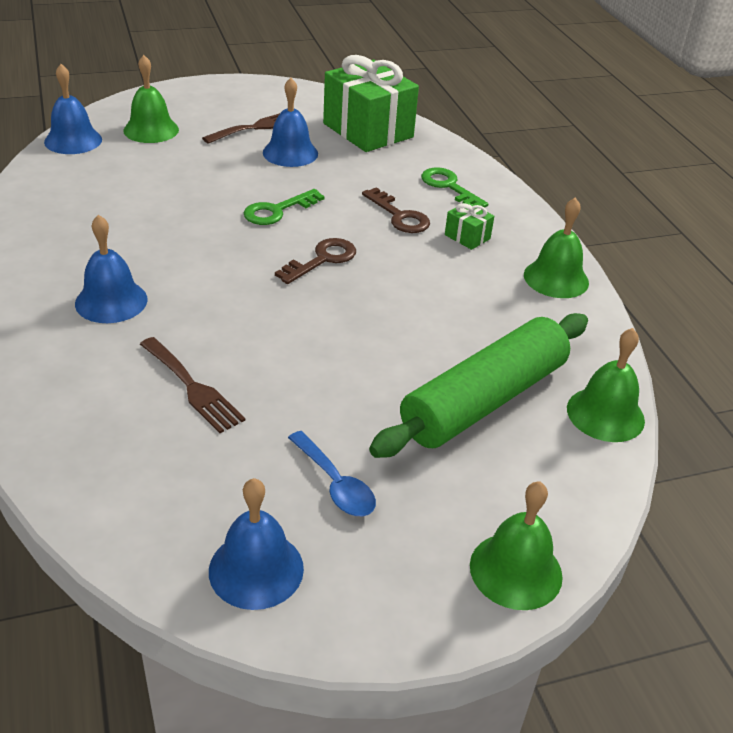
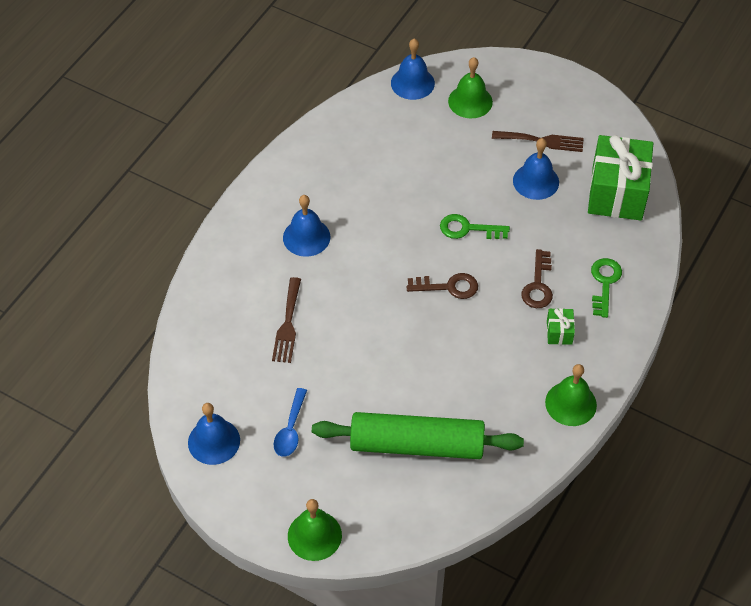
camera: 50 degrees right, 15 degrees up
green bell [567,328,645,442] -> none

